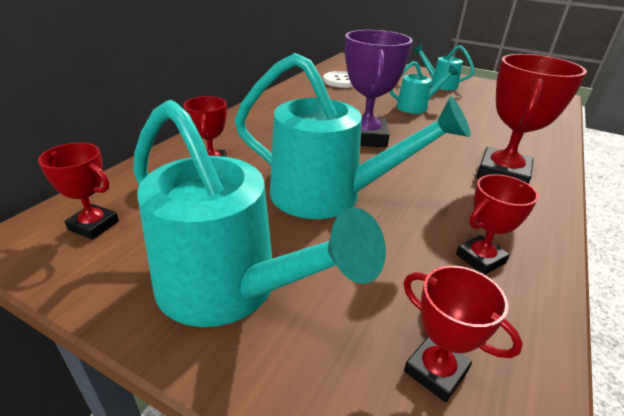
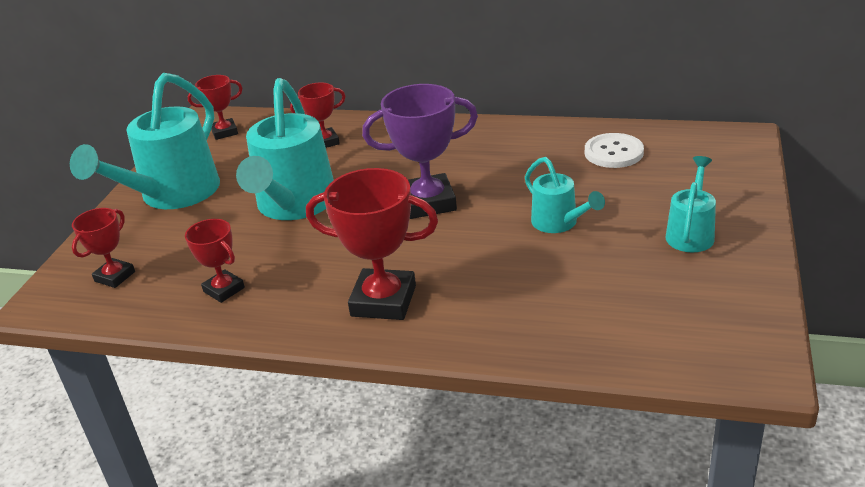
camera: 80 degrees right, 0 degrees up
red trophy [38,143,119,240] -> red trophy turned 60 degrees clockwise [188,75,243,140]

